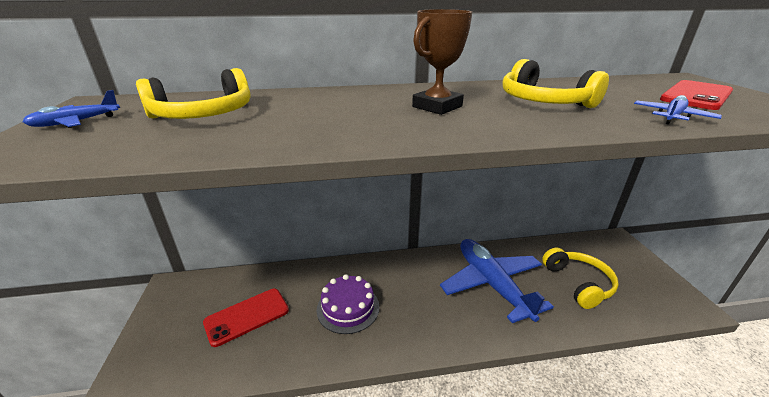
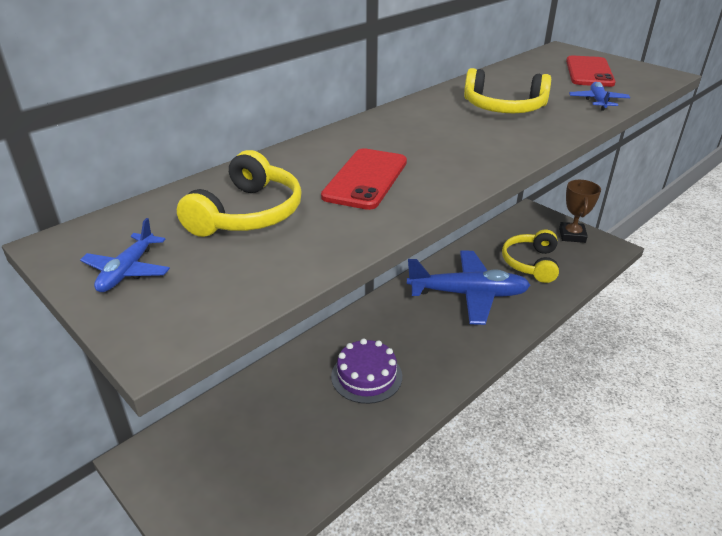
camera: 35 degrees left, 5 degrees up
red phone [203,289,289,347] -> red phone moved to [321,148,407,210]
brown trophy [412,9,472,115] -> brown trophy moved to [559,180,601,243]
blue plane [440,239,554,323] -> blue plane turned 150 degrees clockwise [407,250,530,325]
yellow headphones [542,247,619,309] -> yellow headphones turned 120 degrees counterclockwise [502,230,559,283]

